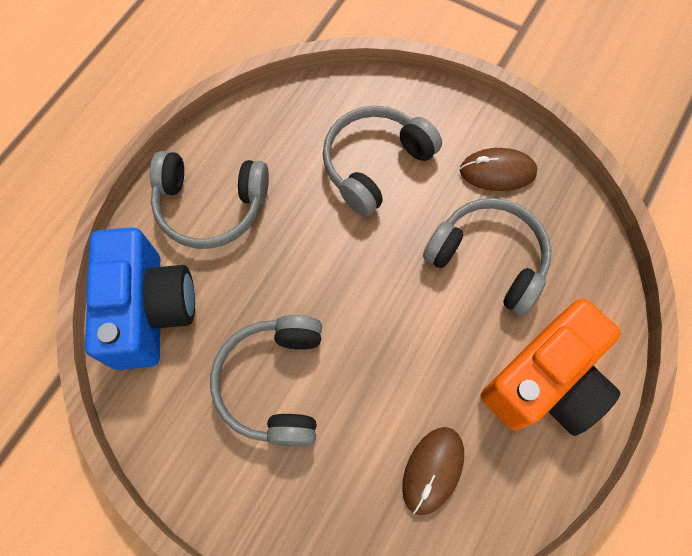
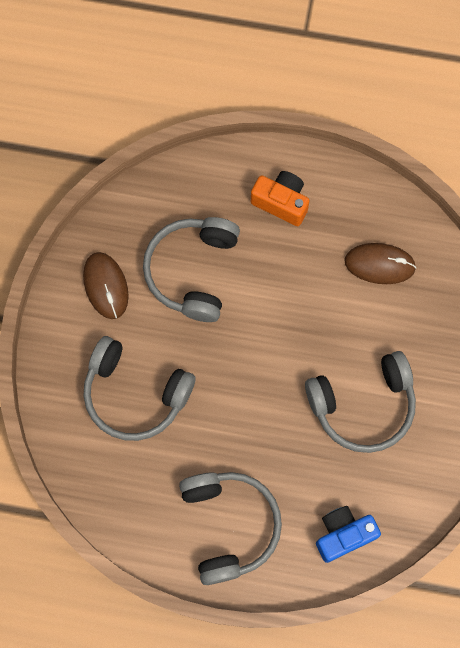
camera: 110 degrees left, 5 degrees up
blue camera [85,227,195,370] -> blue camera [316,506,381,563], size x0.55
orange camera [481,299,621,436] -> orange camera [251,171,310,226], size x0.55

